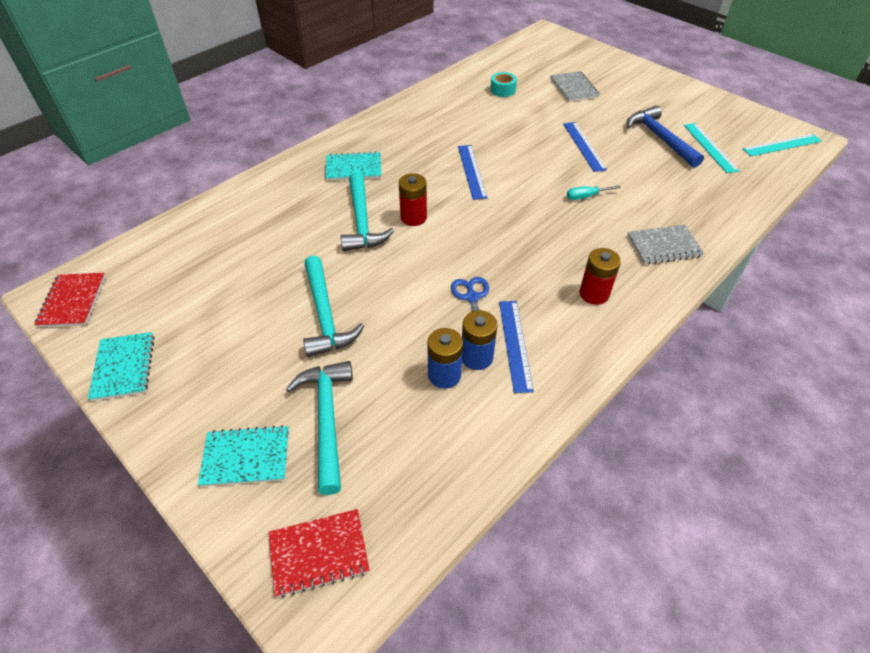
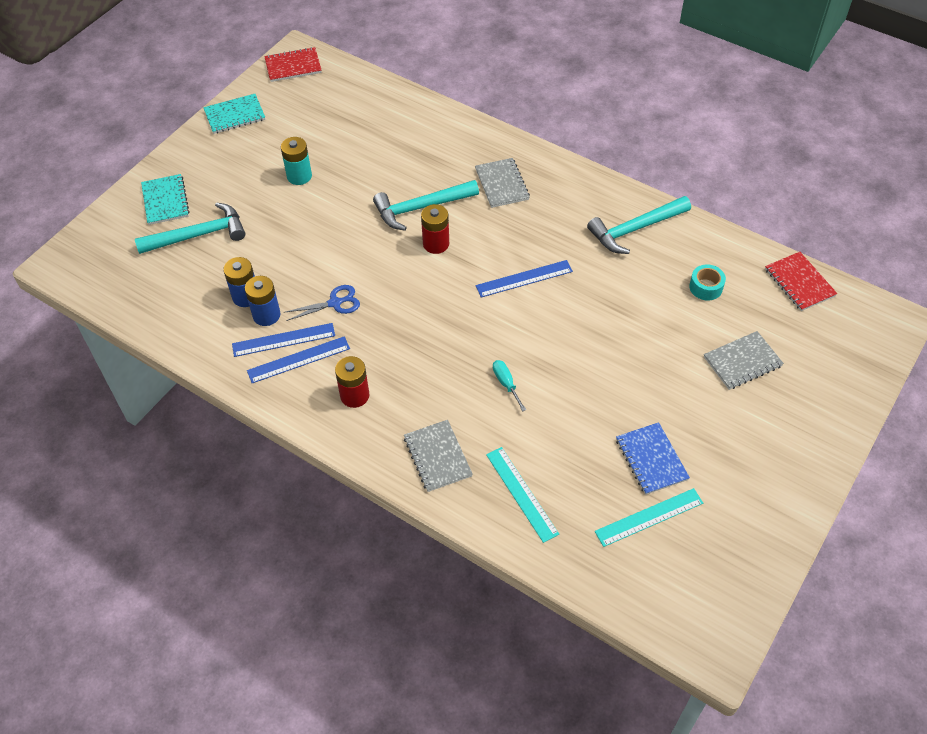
camera: 80 degrees right, 5 degrees up
red notebook [268,509,370,598] -> red notebook moved to [765,252,838,311]
turquoise hammer [303,256,364,357] -> turquoise hammer moved to [587,196,691,254]
turquoise notebook [325,152,381,181] -> grey notebook [475,158,530,208]
blue ruler [563,122,607,172] -> blue ruler moved to [247,336,350,383]
blue hammer [627,106,704,167] -> blue notebook [616,422,690,495]
turquoise ruler [742,134,822,157] -> turquoise ruler moved to [486,447,559,543]
none -> turquoise battery [281,137,312,185]

